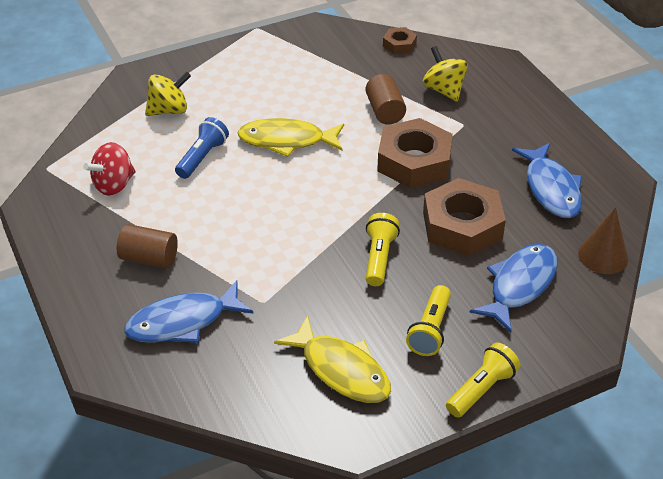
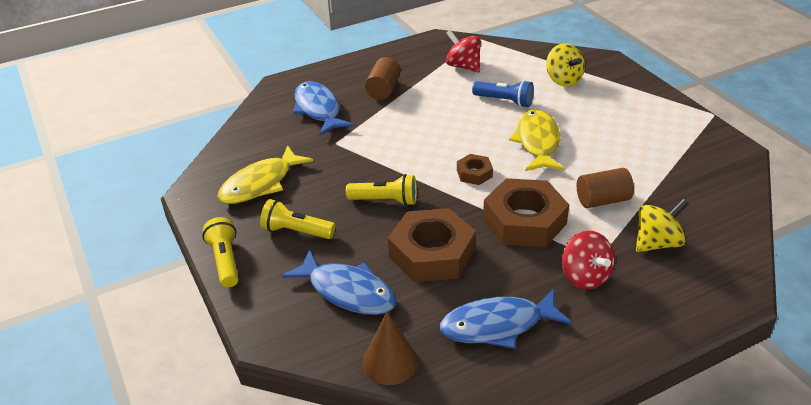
camera: 90 degrees right, 5 degrees down
brown nut [383,27,417,54] -> brown nut moved to [457,154,493,185]
yellow flashlight [446,343,520,418] -> yellow flashlight turned 150 degrees counterclockwise [202,217,239,287]
none -> red spinning top [562,231,615,289]

